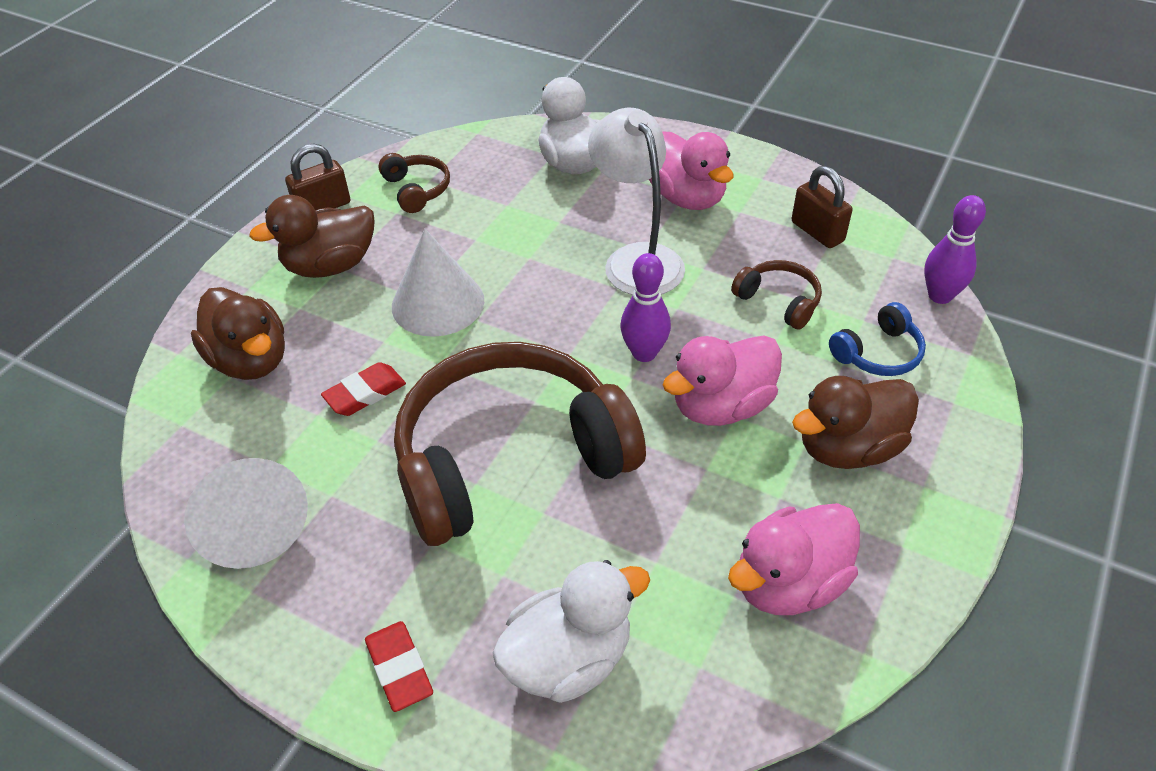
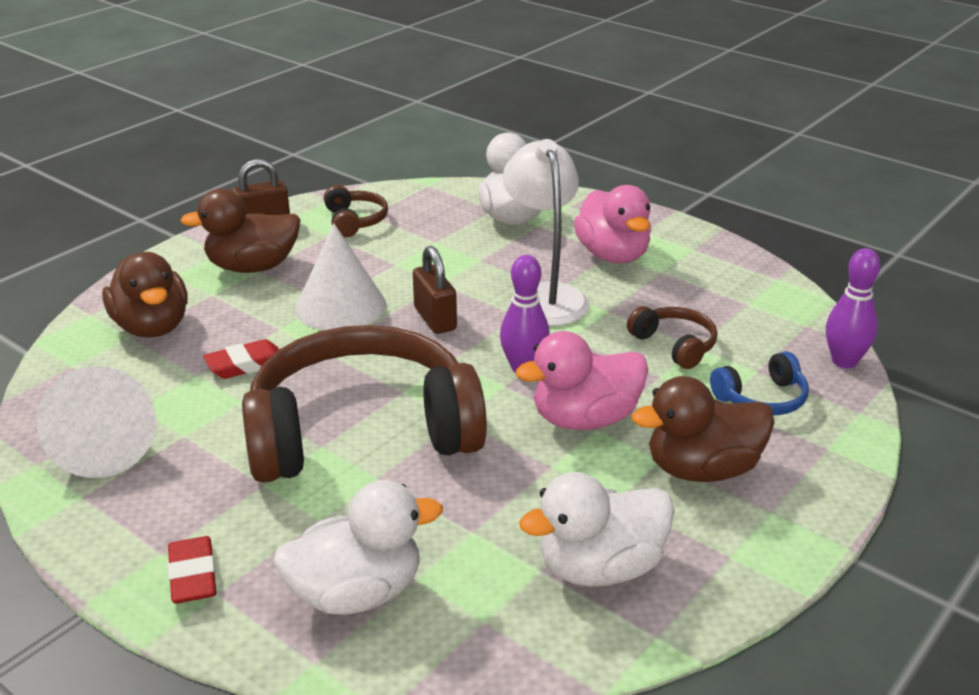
camera: 10 degrees right, 15 degrees down
pink duck [728,503,860,615] -> white duck [519,472,674,587]
brown padlock [792,166,853,248] -> brown padlock moved to [413,246,457,334]

